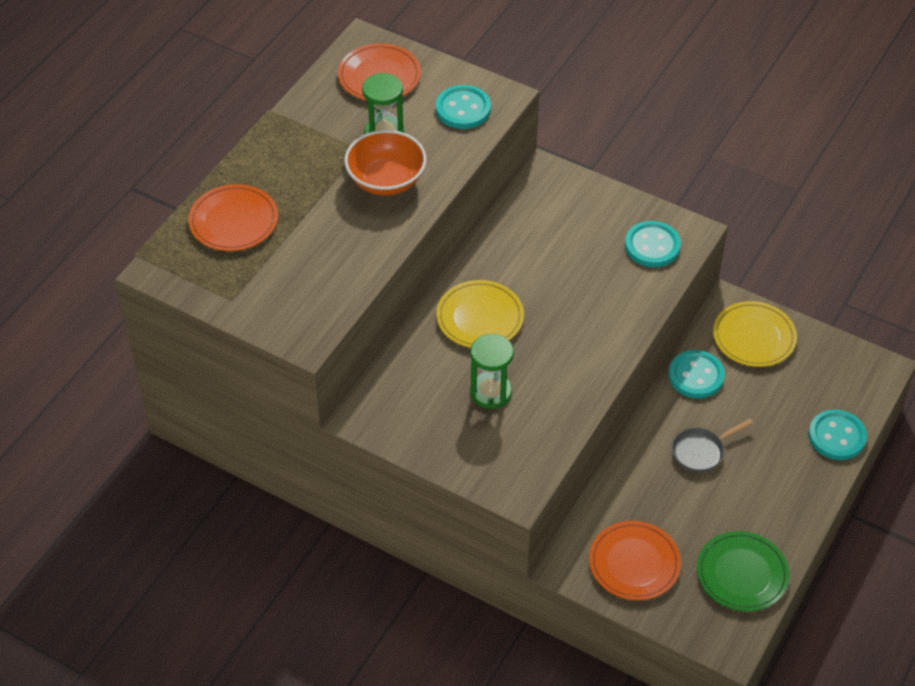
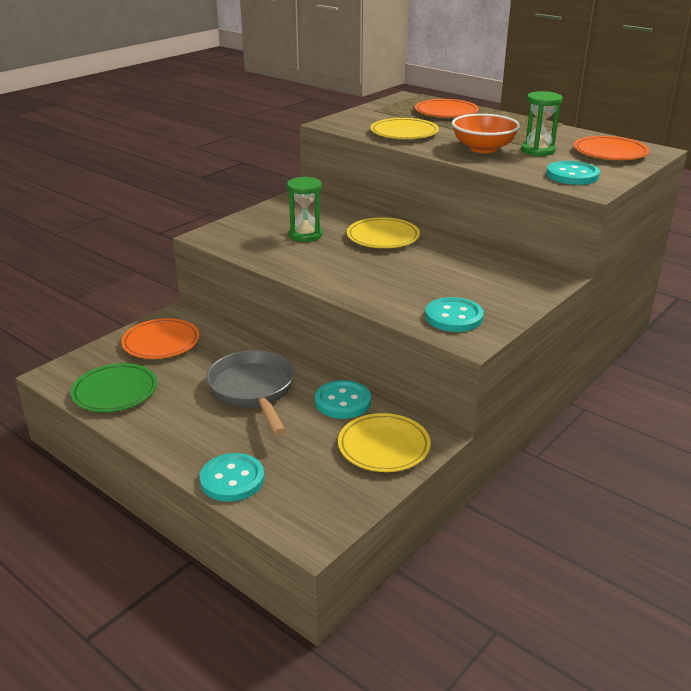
camera: 100 degrees right, 20 degrees down
grey pan [672,418,753,473] -> grey pan [206,350,295,435], size x1.75
none -> yellow plate [370,118,439,139]

